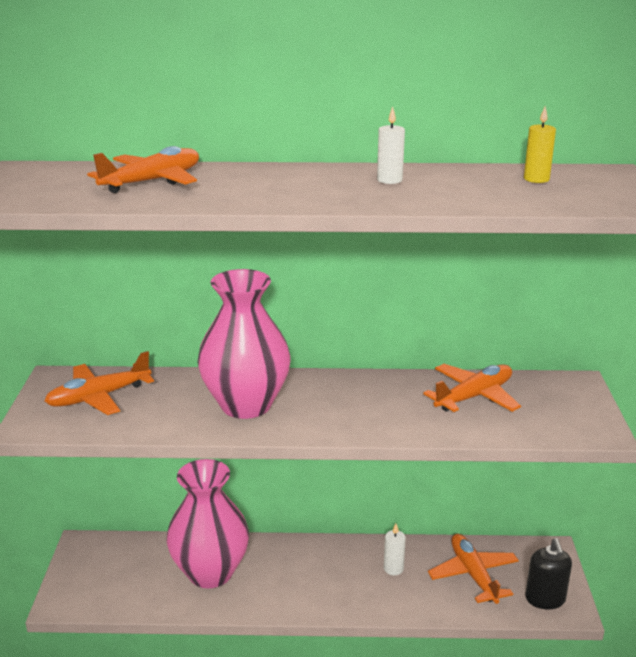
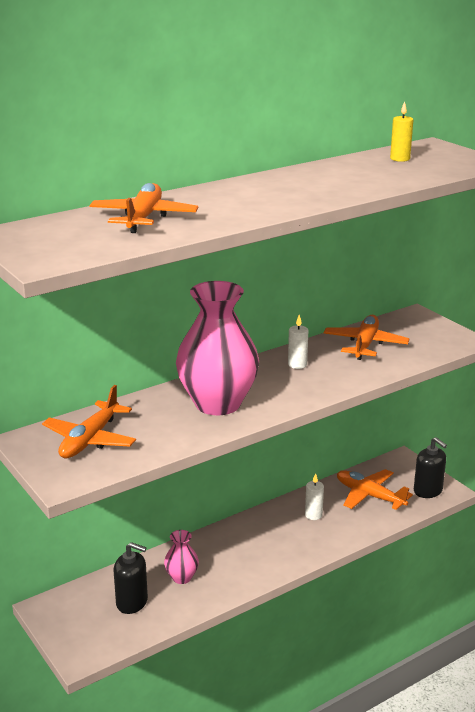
camera: 35 degrees left, 0 degrees up
pink vase [166,459,249,588] -> pink vase [164,530,199,584], size x0.45
white candle [377,107,405,184] -> white candle moved to [288,315,308,369]
none -> black soap dispenser [114,542,148,614]

